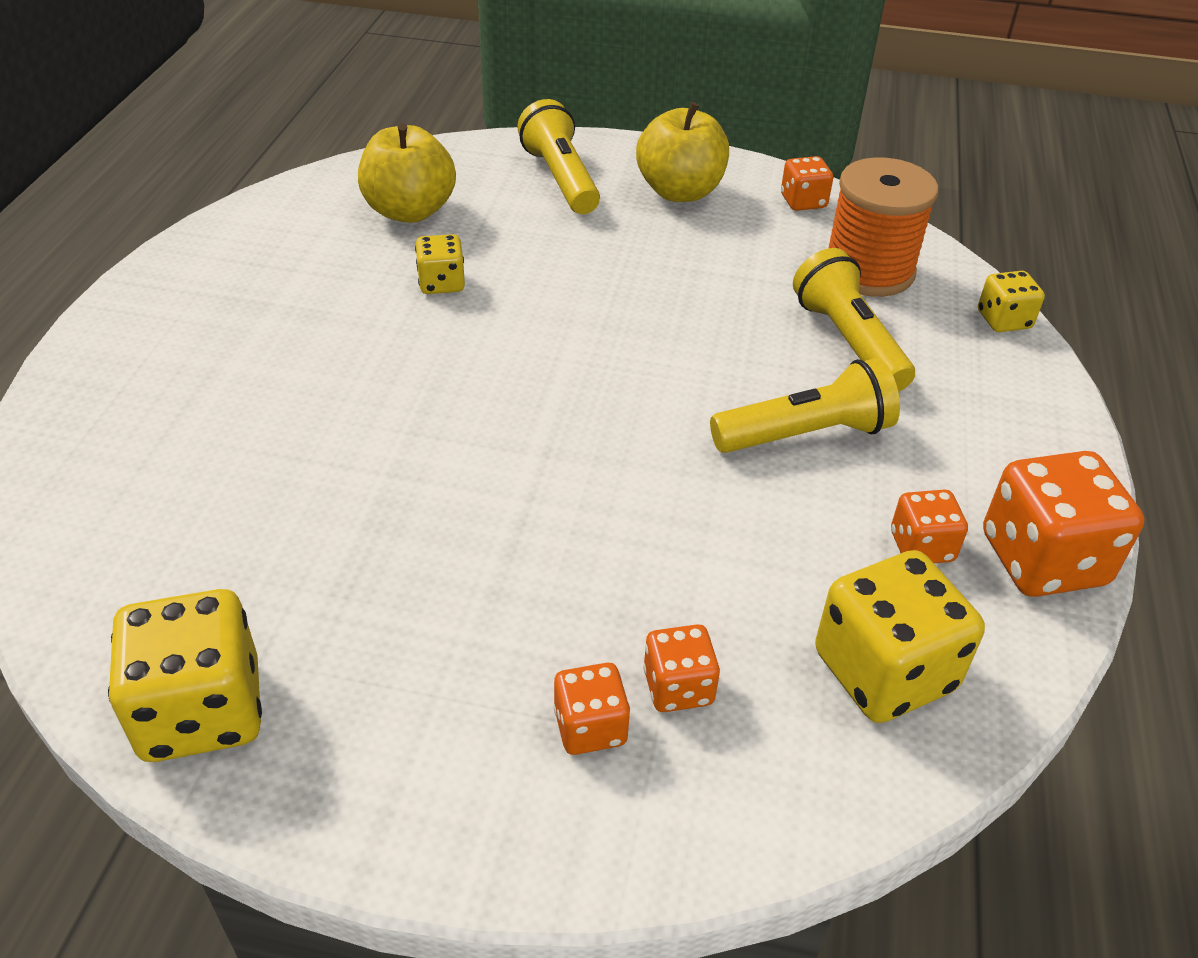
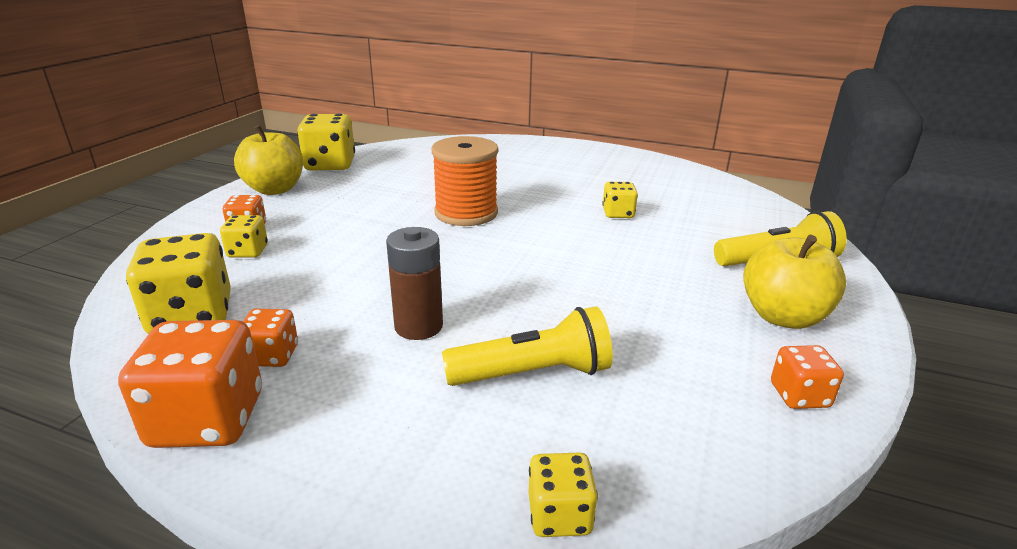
camera: 100 degrees right, 15 degrees down
yellow apple [358,123,456,223] -> yellow apple moved to [234,125,303,195]
orange dice [643,624,720,712] -> yellow dice [220,215,268,258]
yellow flashlight [710,358,900,453] -> brown battery [386,227,443,340]
orange spool [829,157,939,297] -> orange spool moved to [432,136,499,226]

